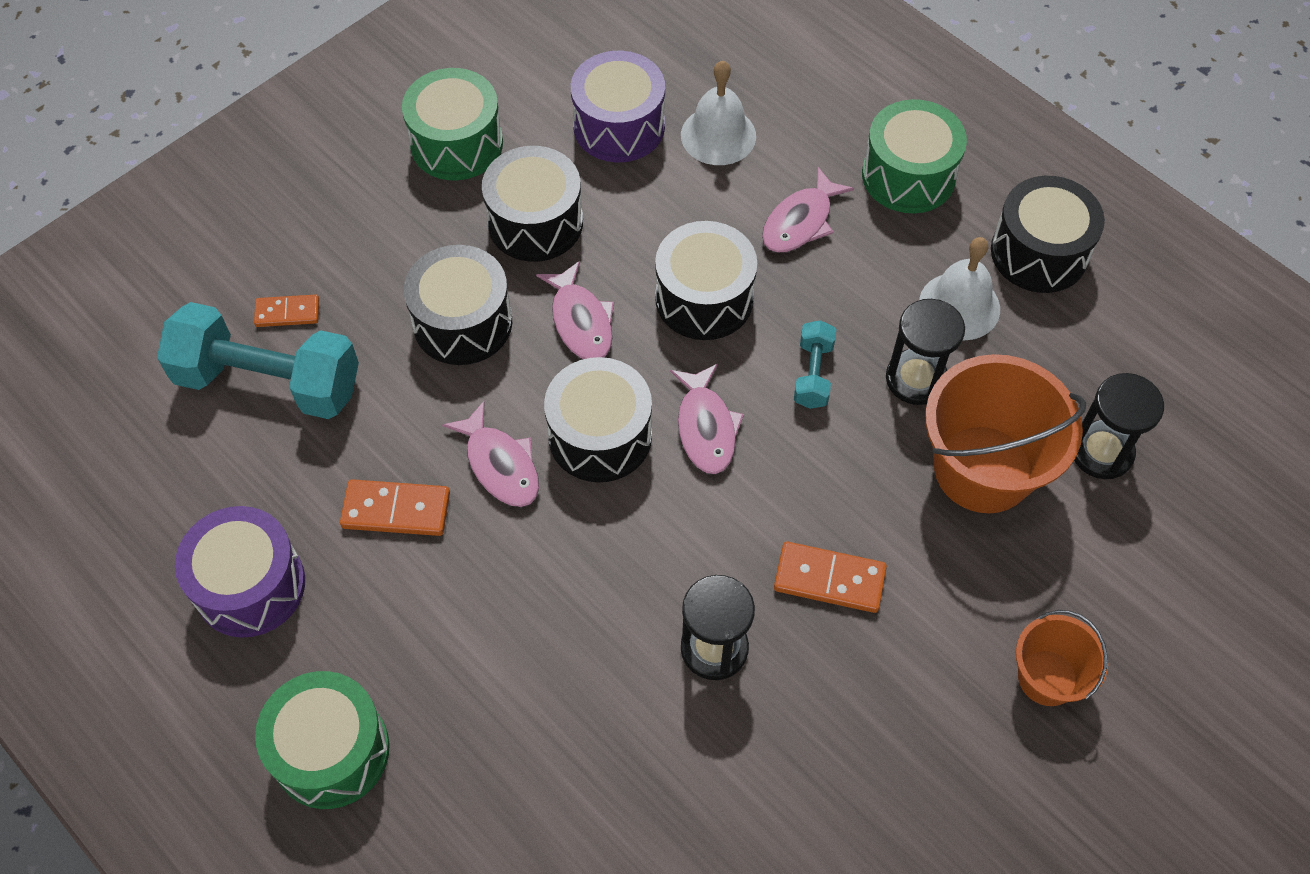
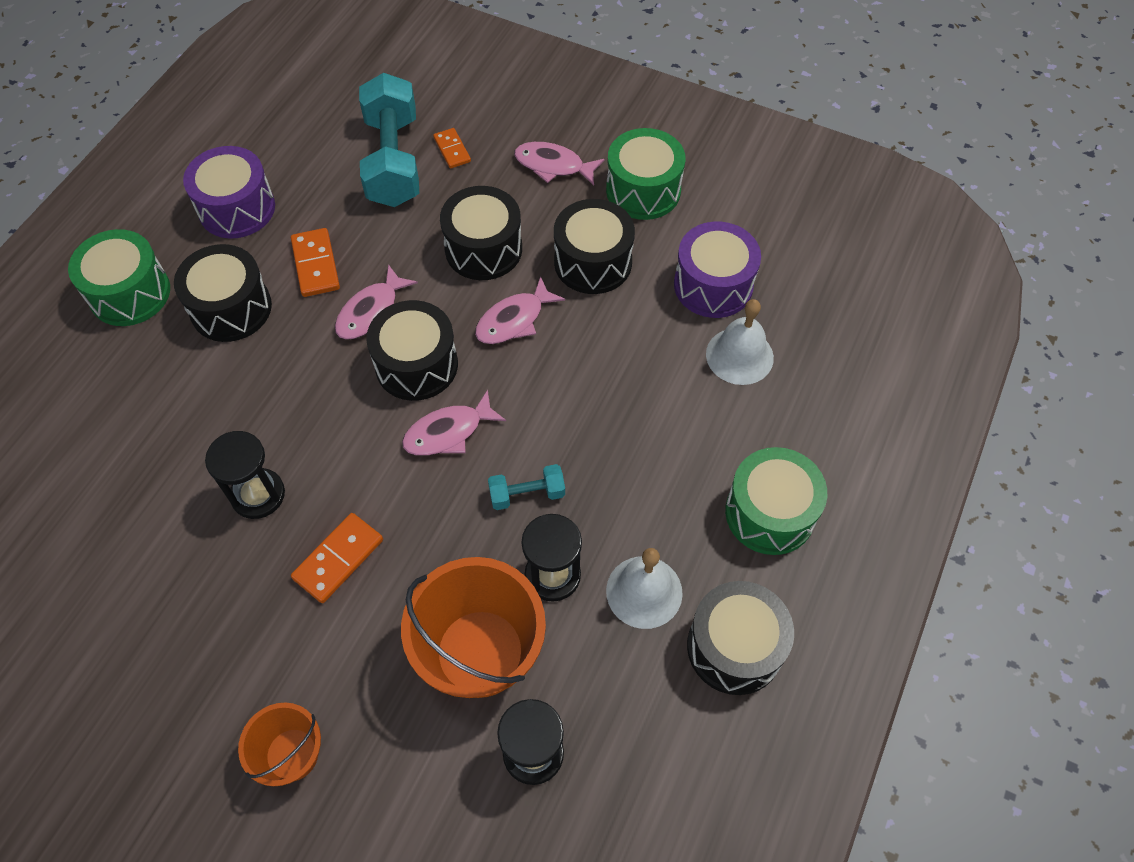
camera: 70 degrees right, 0 degrees up
black drum [655,221,757,340] -> black drum moved to [174,244,272,342]
pink fish [762,167,854,253] -> pink fish moved to [514,142,605,185]
orange domino [774,541,887,613] -> orange domino turned 45 degrees clockwise [291,513,383,603]

